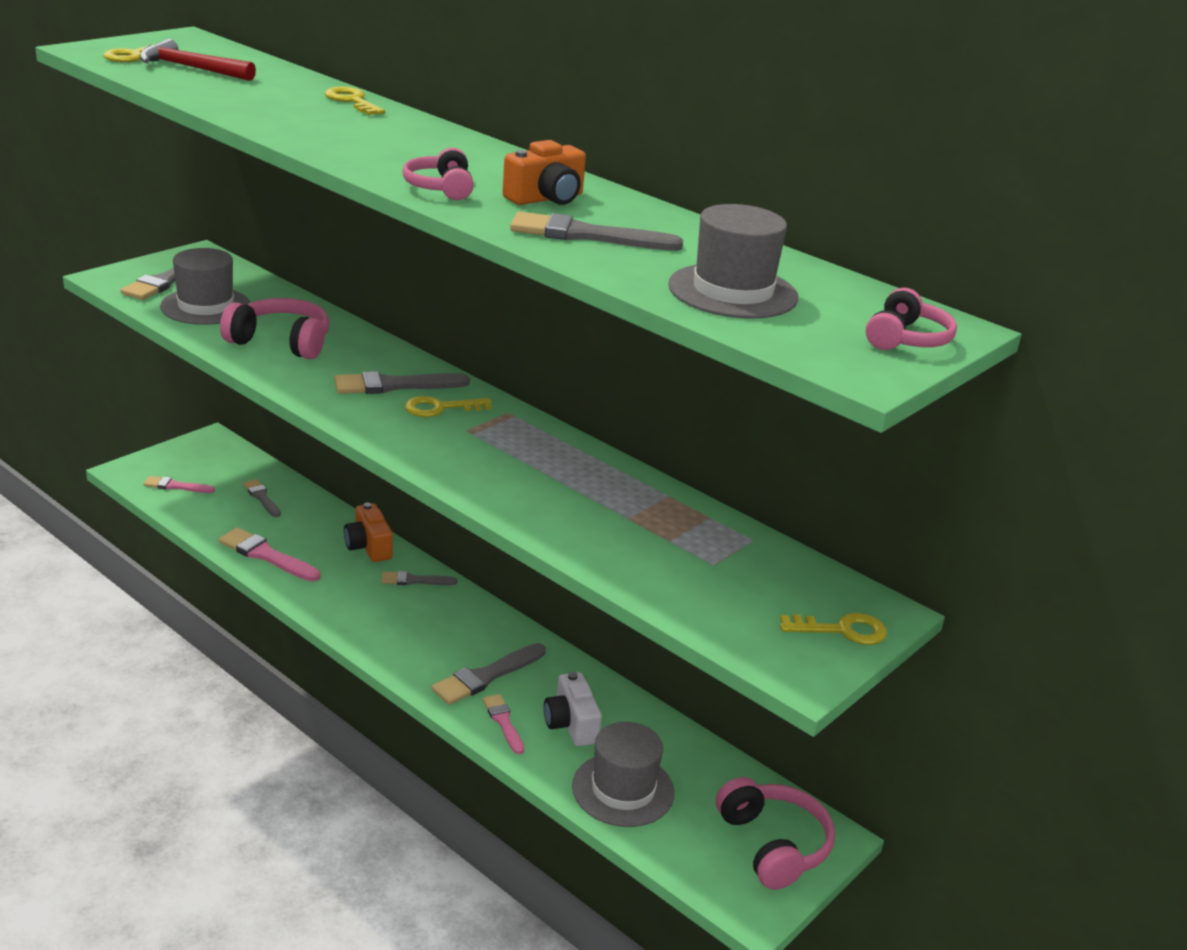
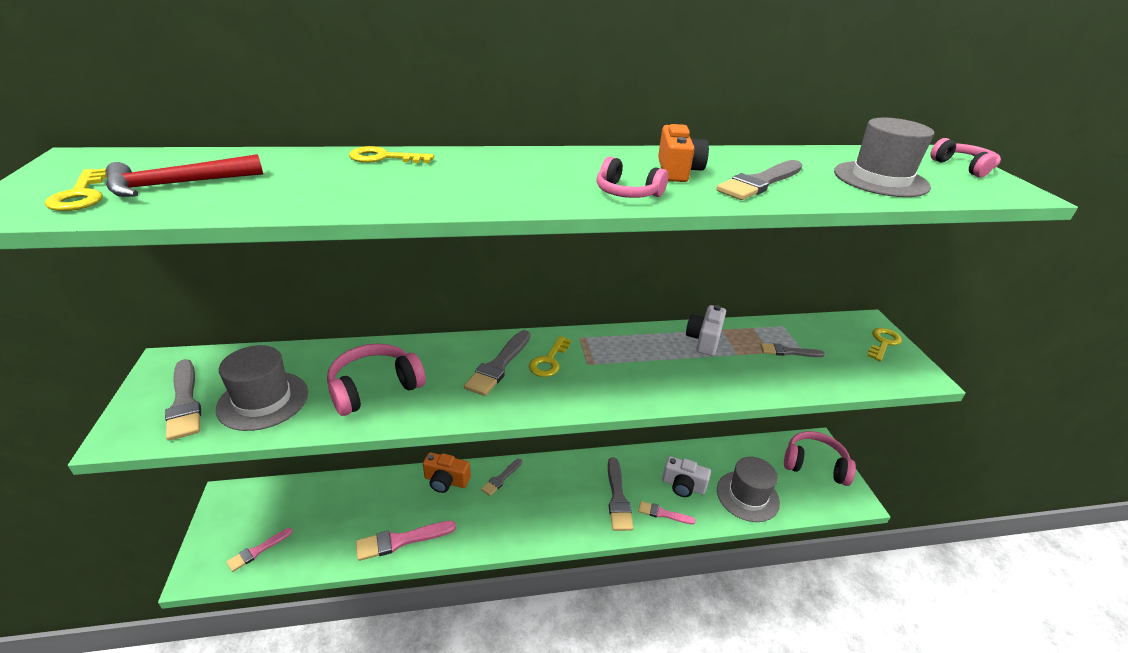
camera: 50 degrees left, 5 degrees up
grey brush [243,479,281,517] -> grey brush moved to [760,343,825,357]
none -> white camera [686,305,726,356]

